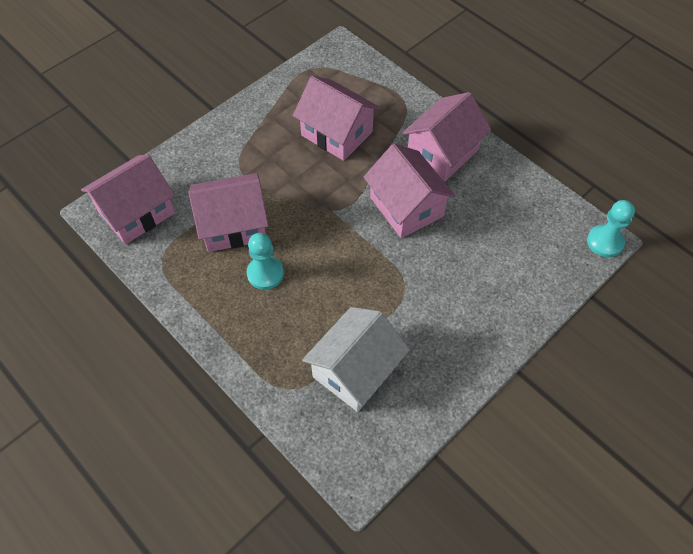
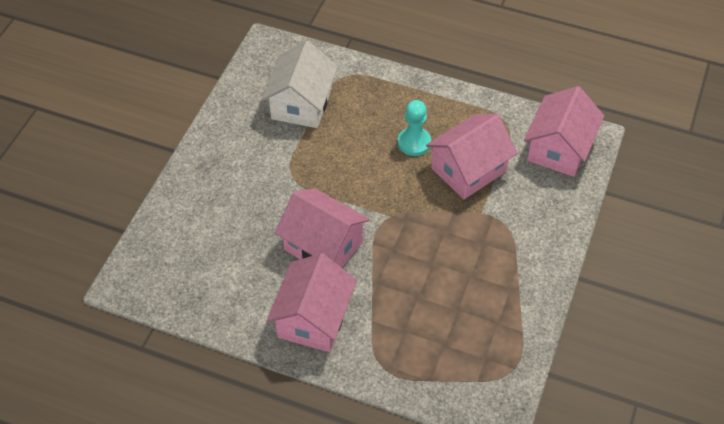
camera: 155 degrees right, 5 degrees down
pink house [293,76,380,161] -> none
turquoise pawn [587,200,635,257] -> none

